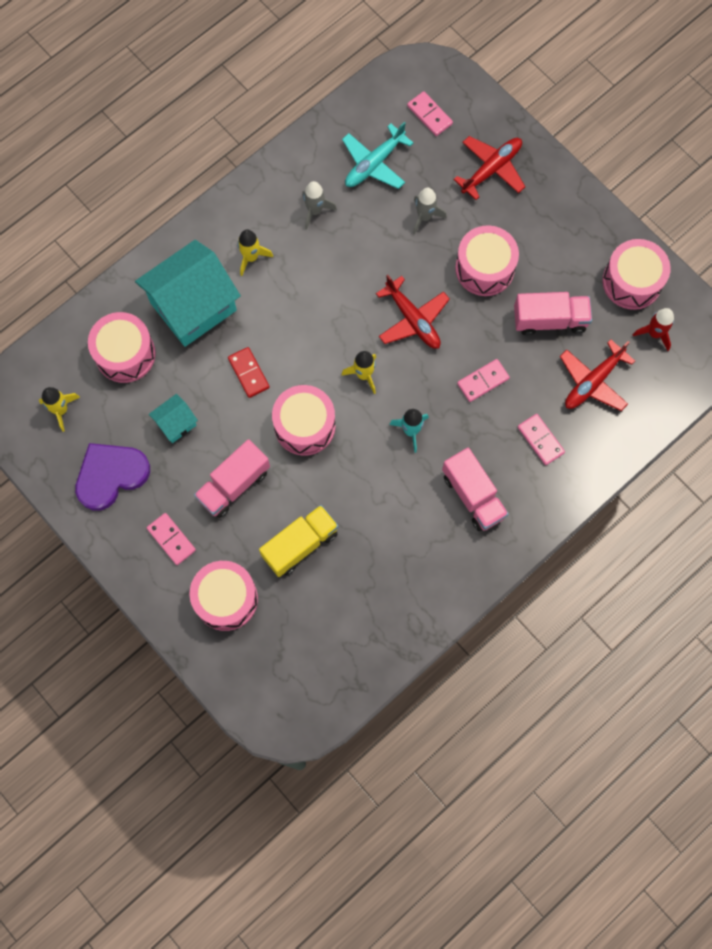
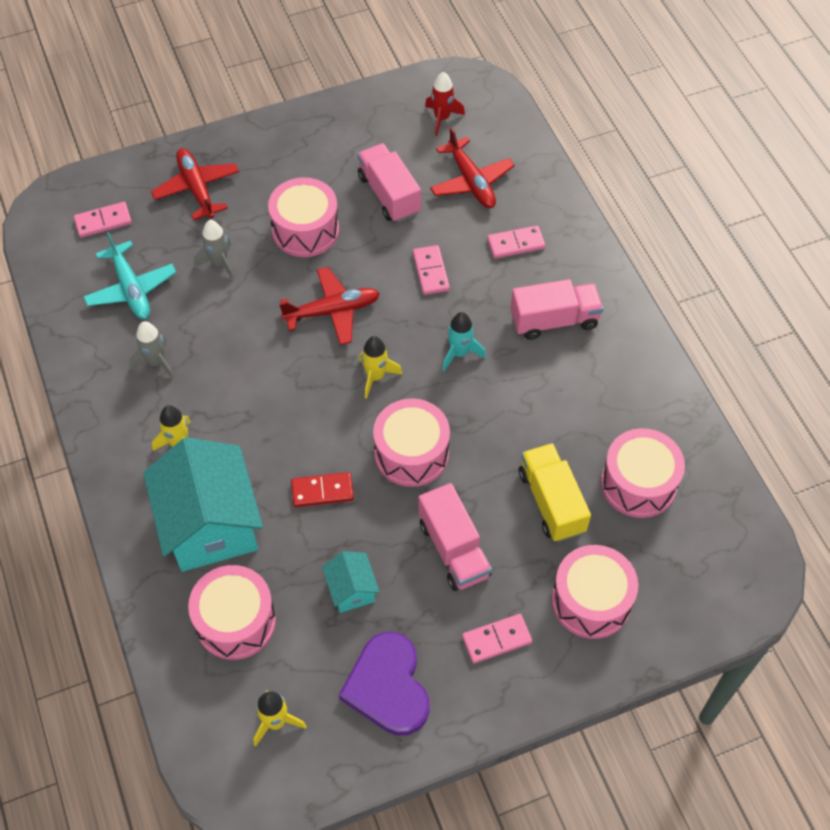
camera: 70 degrees left, 15 degrees down
pink truck [514,292,592,335] -> pink truck turned 45 degrees counterclockwise [358,143,421,222]
pink drum [603,239,671,310] -> pink drum moved to [601,428,685,518]

